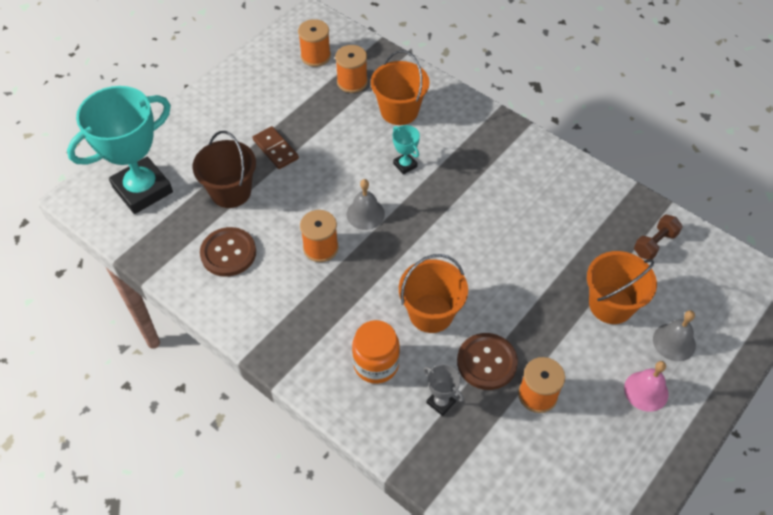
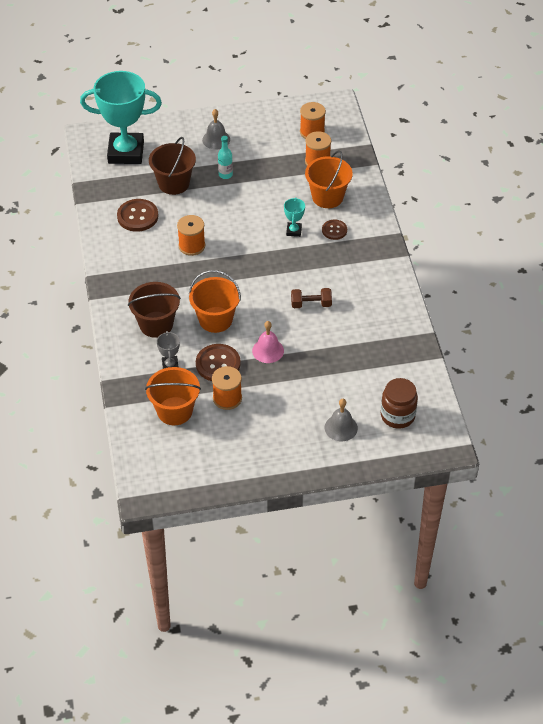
camera: 40 degrees right, 5 degrees down
brown domino [253,126,299,169] -> turquoise bottle [218,136,233,179]
grey bell [346,179,385,230] -> grey bell moved to [202,109,230,150]
orange jar [352,320,400,384] -> brown bucket [128,282,181,338]
orange bucket [587,251,657,324] -> orange bucket moved to [145,367,201,425]
pink bell [624,361,668,412] -> pink bell moved to [252,321,284,363]
brown dumbbell [634,215,682,260] -> brown dumbbell moved to [291,288,332,308]
none -> brown button [322,220,347,240]
none -> brown jar [381,378,418,429]

